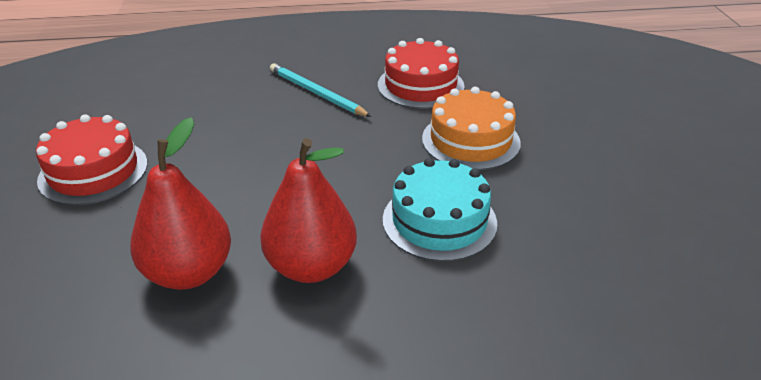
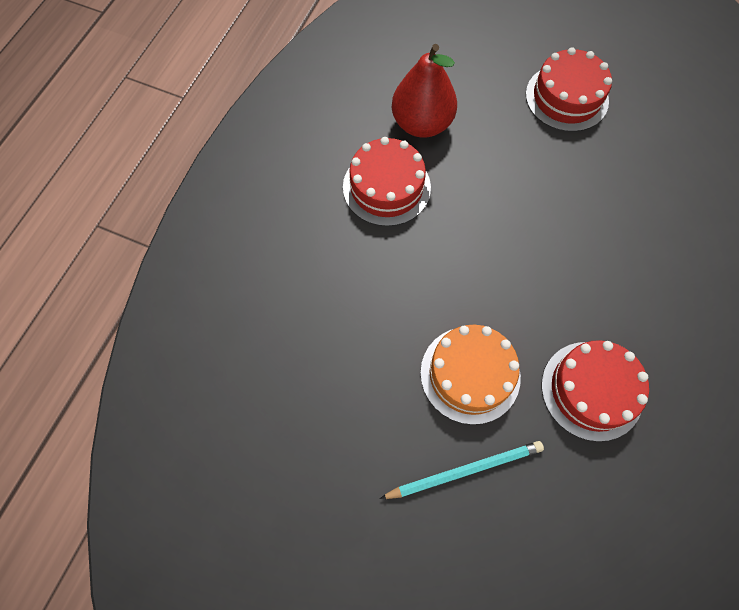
camera: 120 degrees right, 30 degrees up
red pear [260,138,357,283] -> red cake [343,137,431,226]
turquoise pencil [270,63,372,117] -> turquoise pencil moved to [380,441,544,499]
turquoise cake [383,158,497,262] -> none

